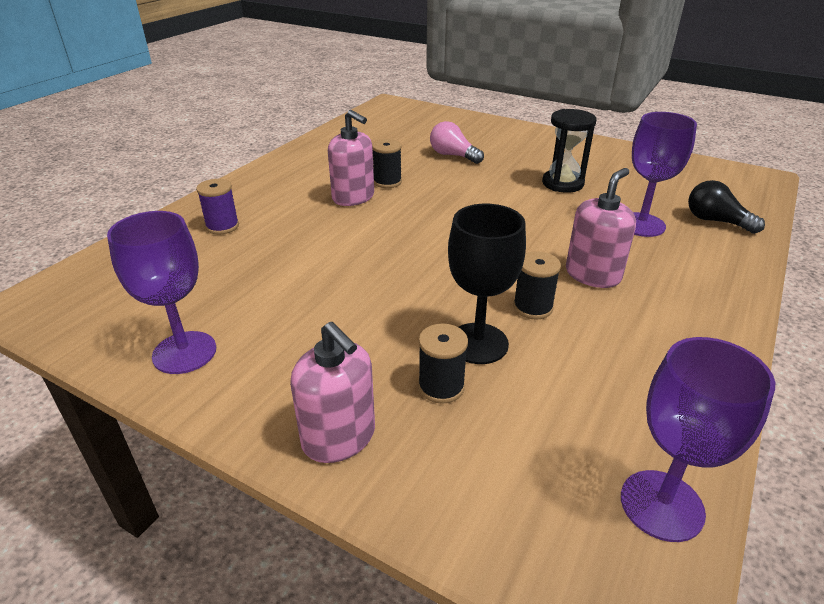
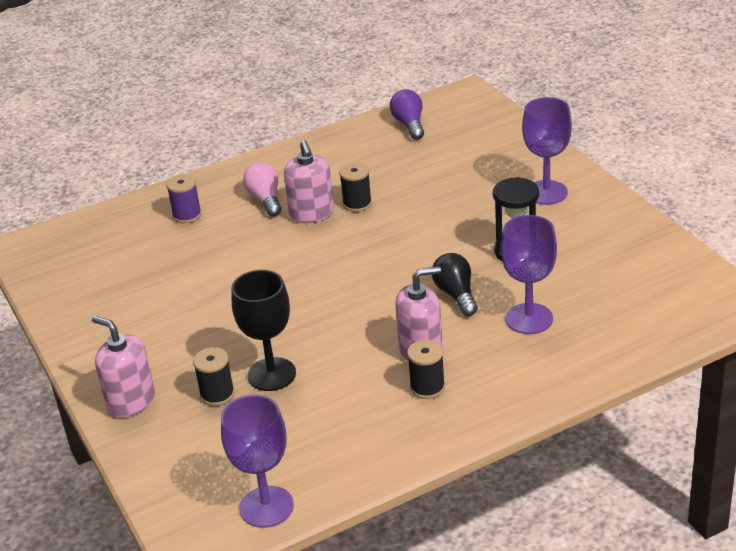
camera: 35 degrees right, 0 degrees up
purple goblet [107,211,216,374] -> purple goblet moved to [522,97,572,205]
pink soap dispenser [290,322,375,463] -> pink soap dispenser turned 135 degrees clockwise [92,316,155,418]
pink light bulb [430,121,484,164] -> pink light bulb moved to [243,162,281,217]
black spool [513,251,561,320] -> black spool moved to [407,340,445,399]
black light bulb [688,180,765,234] -> black light bulb moved to [432,253,478,316]
none -> purple light bulb [390,89,424,140]

